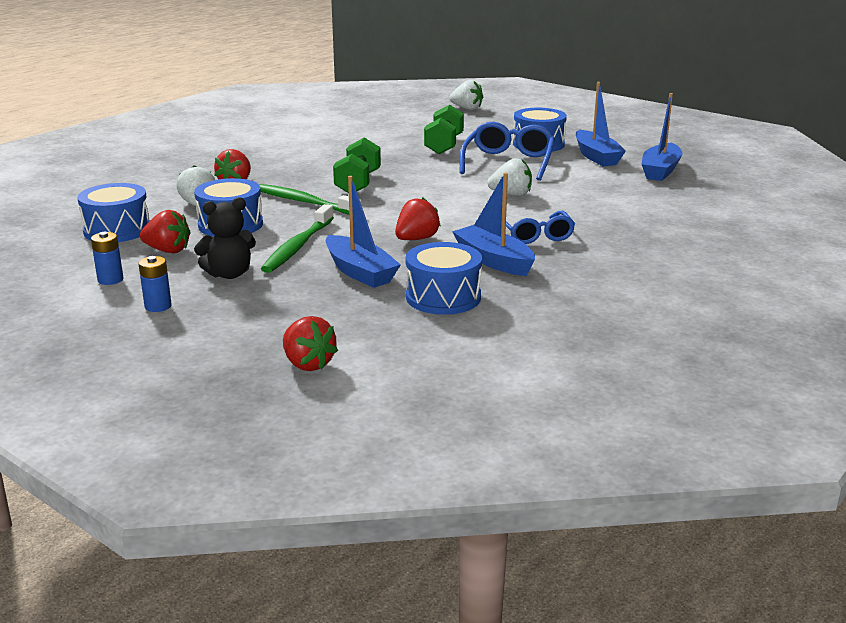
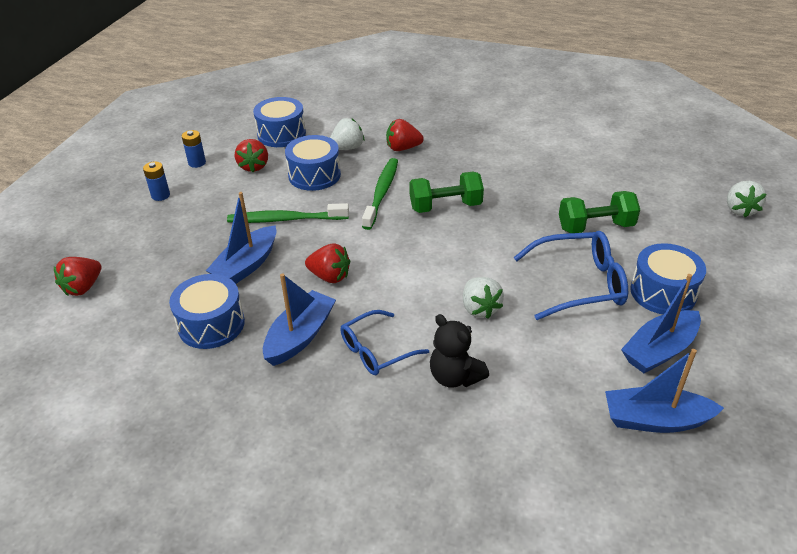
camera: 70 degrees right, 15 degrees up
black teddy bear [194,197,256,279] -> black teddy bear moved to [430,314,489,388]

